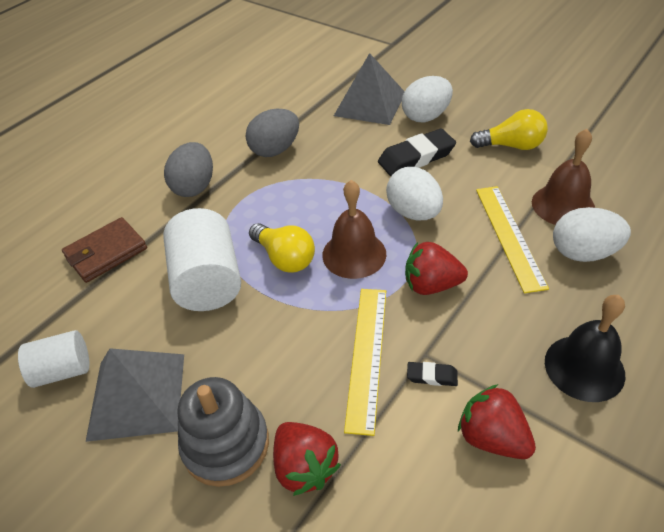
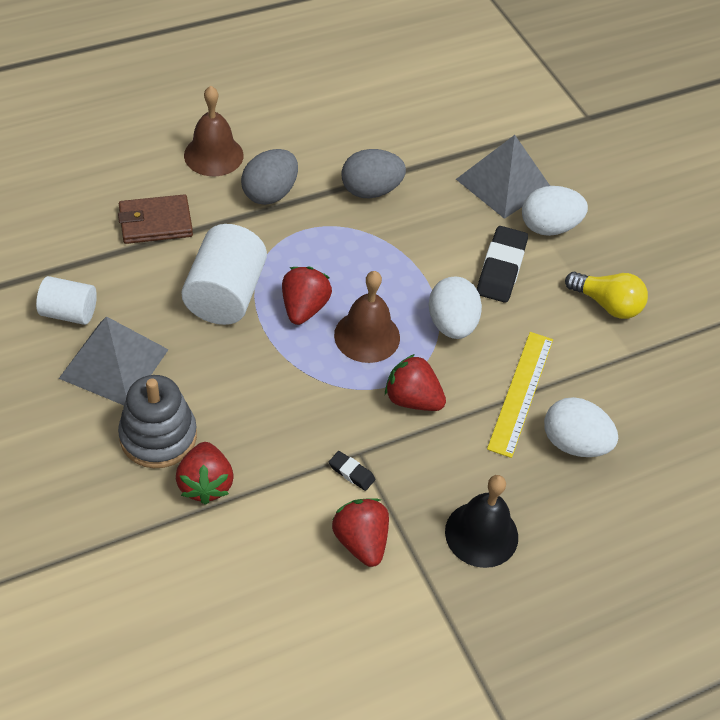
camera: 20 degrees right, 5 degrees up
yellow light bulb [249,223,315,273] -> red strawberry [282,266,332,325]
yellow ruler [344,289,386,436] -> none
black eraser [378,129,456,176] -> black eraser turned 75 degrees counterclockwise [477,226,528,303]
brown bell [532,129,595,225] -> brown bell moved to [184,86,243,176]

